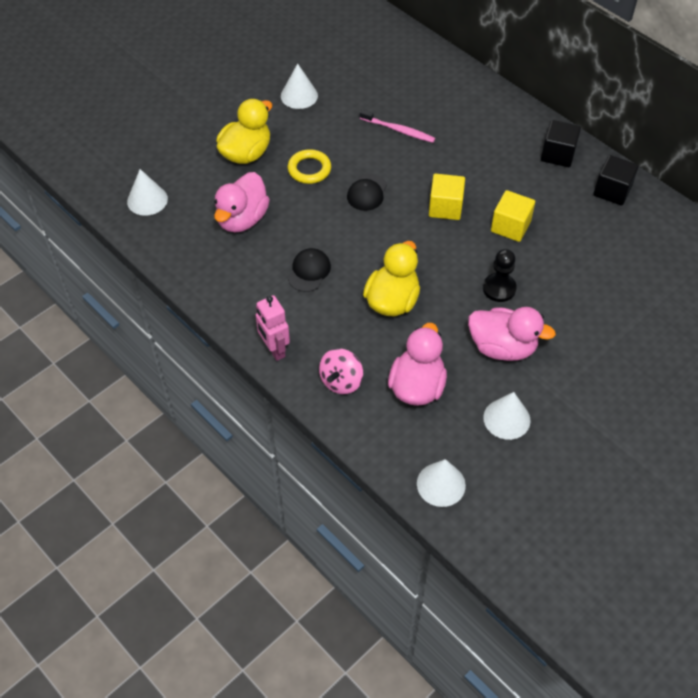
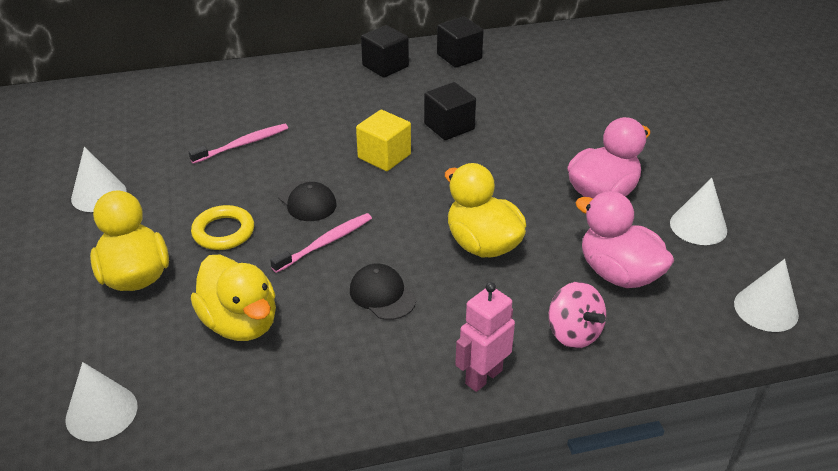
camera: 60 degrees left, 15 degrees down
pink duck [214,172,270,232] -> yellow duck [191,255,276,341]
pink robot [256,295,290,361] -> pink robot turned 135 degrees clockwise [455,282,515,392]
black pawn [483,249,517,302] -> none
yellow cube [491,190,535,242] -> black cube [424,82,476,140]
none -> pink toothbrush [270,213,372,273]

